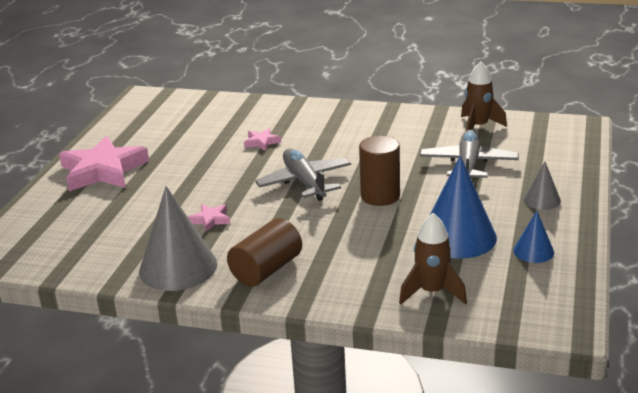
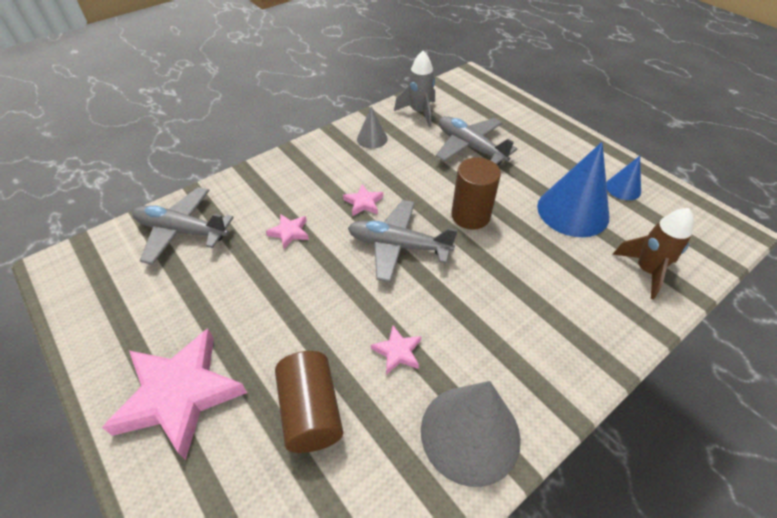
camera: 55 degrees left, 20 degrees up
brown cylinder [227,218,302,287] -> brown cylinder moved to [275,351,343,453]
brown rocket [461,61,507,131] -> grey rocket [394,51,435,127]
grey cone [523,162,561,210] -> grey cone moved to [357,106,388,149]
none -> grey plane [132,187,234,265]
none -> pink star [343,184,383,216]

